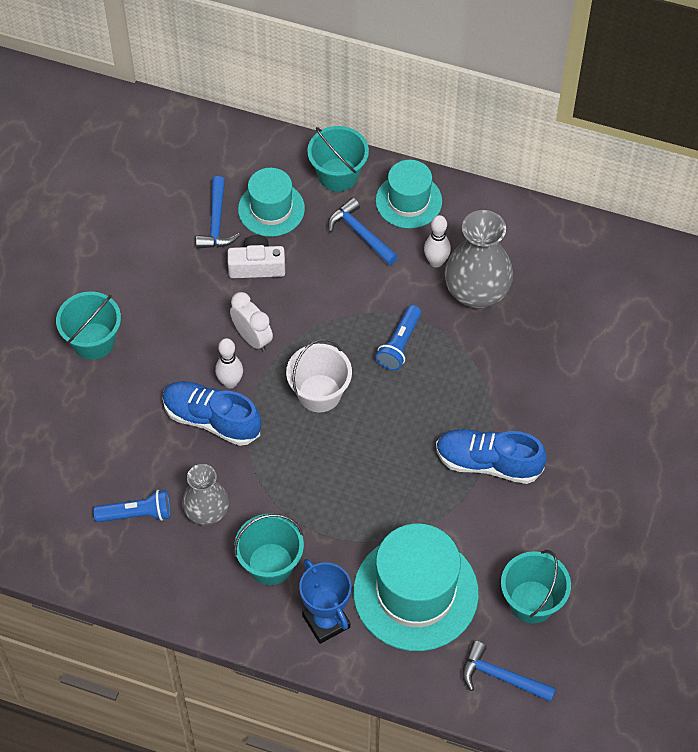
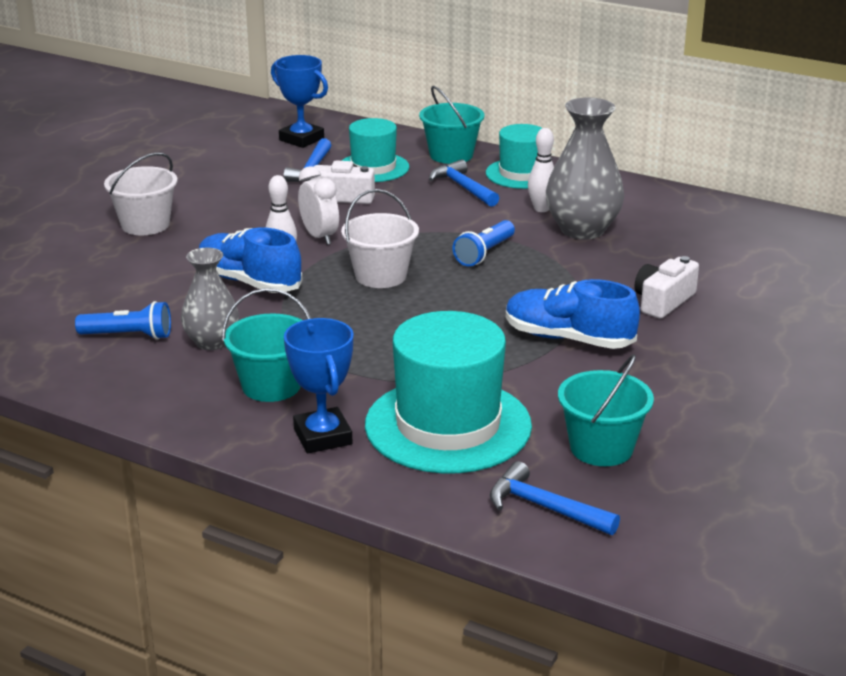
camera: 10 degrees right, 30 degrees down
turquoise bucket [56,291,121,360] -> white bucket [104,152,178,235]
none -> blue trophy [271,55,328,148]
none -> white camera [635,256,699,319]

